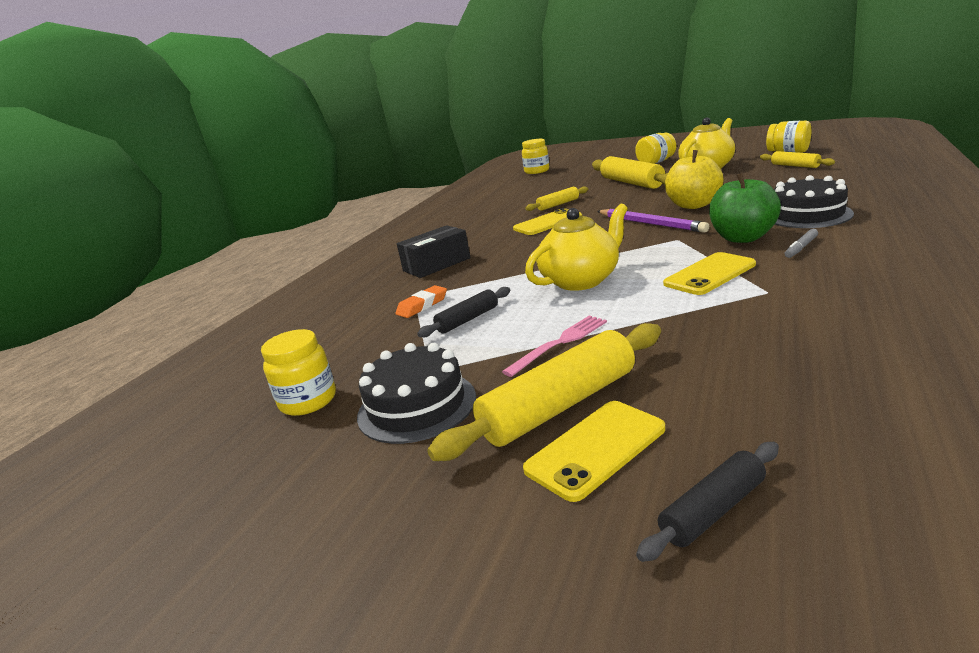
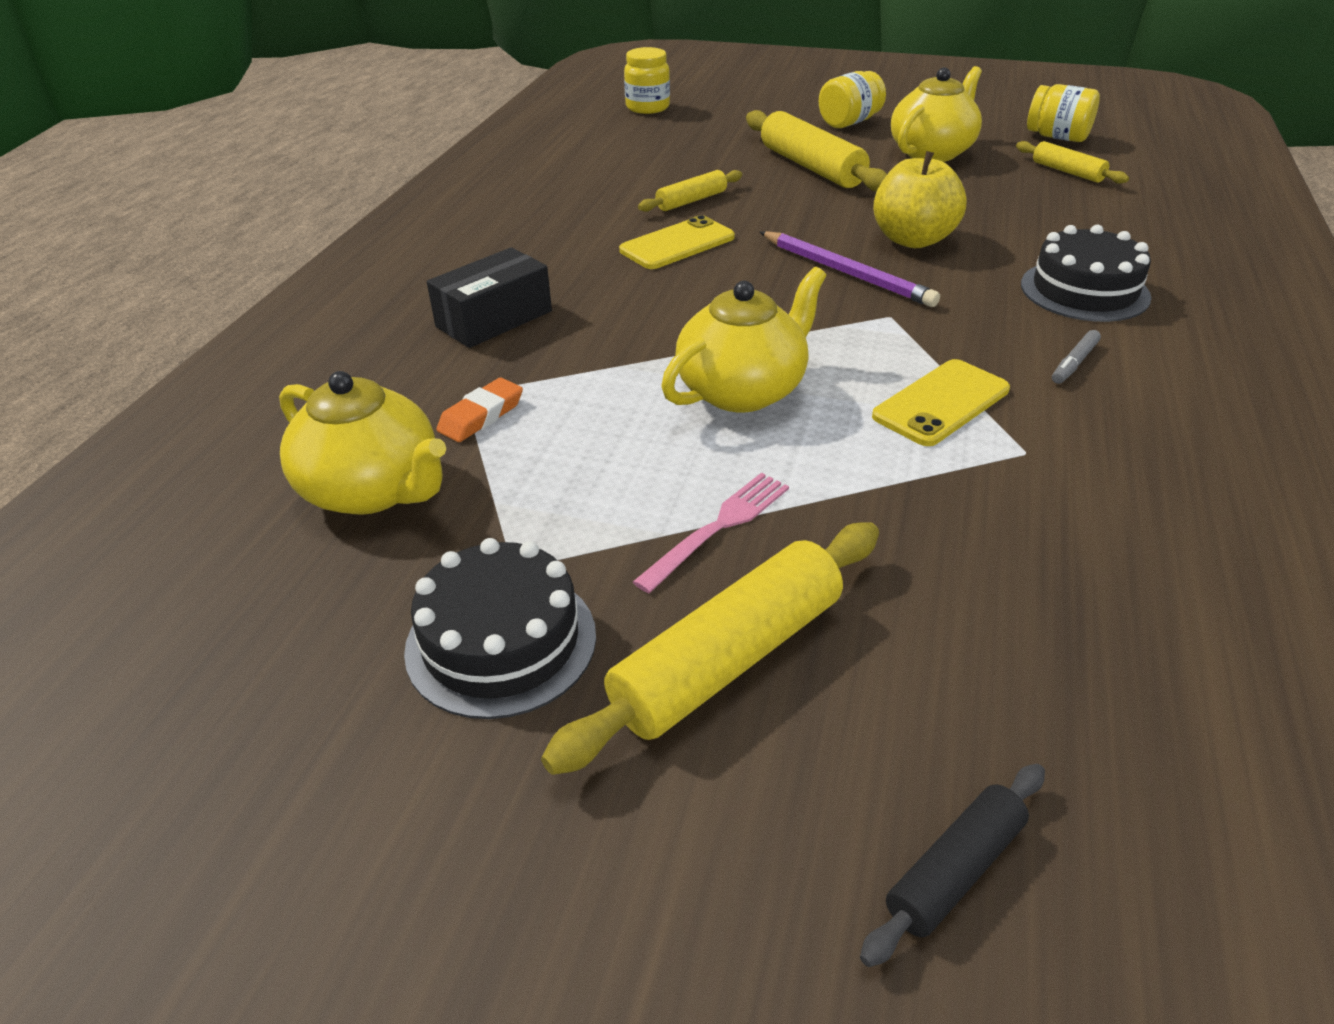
camera: 10 degrees left, 15 degrees up
yellow jar [261,329,336,416] -> none
black rolling pin [417,287,510,337] -> none
yellow phone [523,401,665,502] -> none
green apple [709,173,781,243] -> none
none -> yellow teapot [279,371,446,515]

